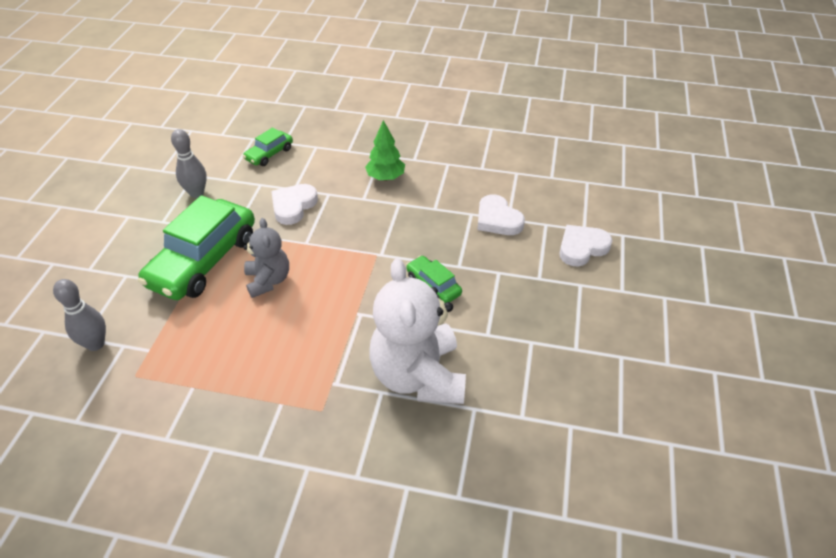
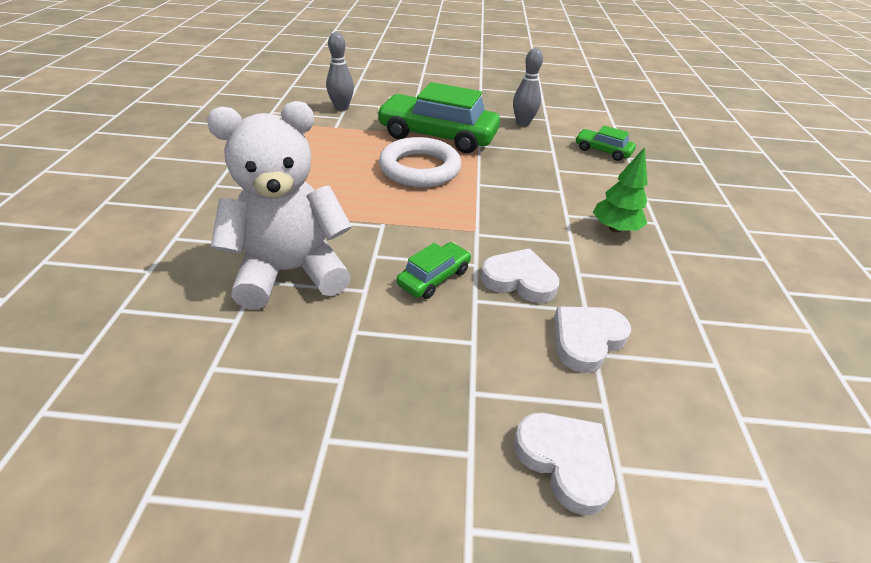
camera: 80 degrees right, 5 degrees down
grey teddy bear [243,218,289,298] -> white ring [379,137,461,187]
white heart [271,184,318,225] -> white heart moved to [481,248,559,303]

